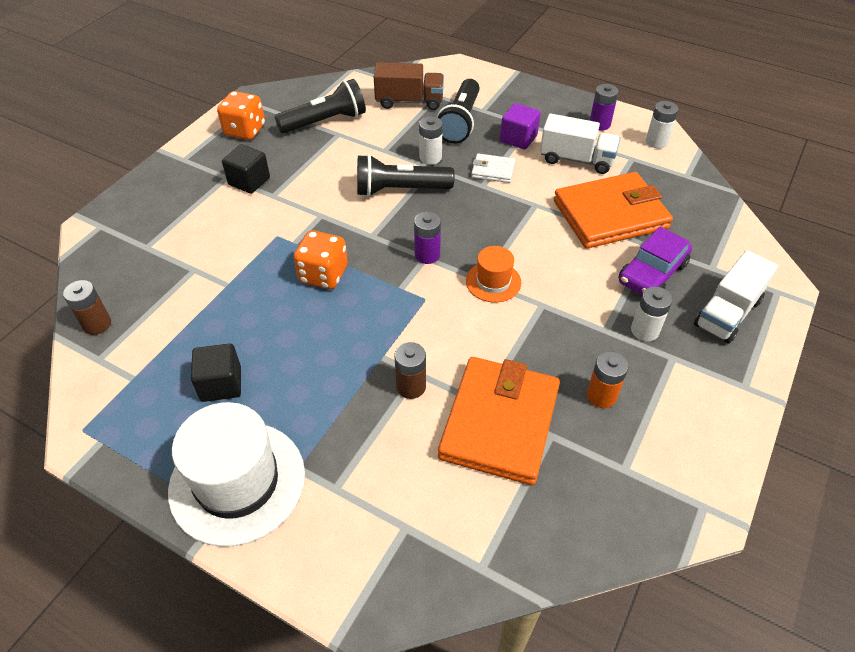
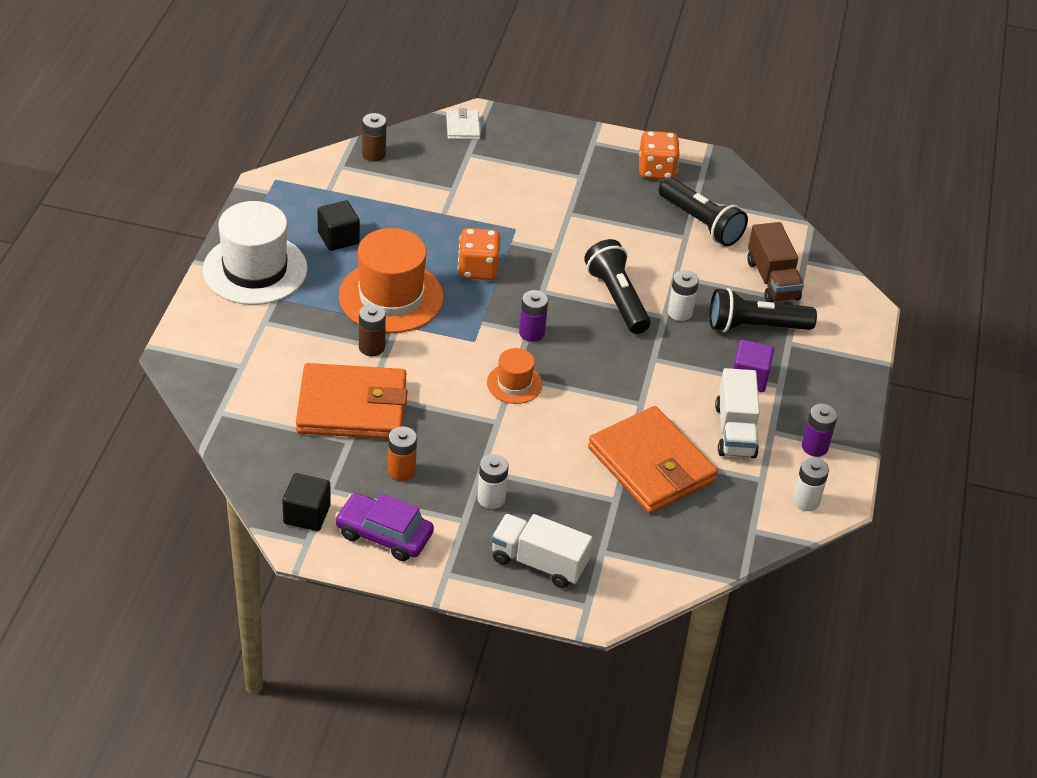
camera: 70 degrees right, 5 degrees down
black cube [222,144,270,194] -> black cube moved to [282,473,331,531]
white wallet [471,153,515,183] -> white wallet moved to [446,108,480,140]
purple car [619,227,692,295] -> purple car moved to [335,493,434,561]
none -> orange hat [339,228,444,333]

